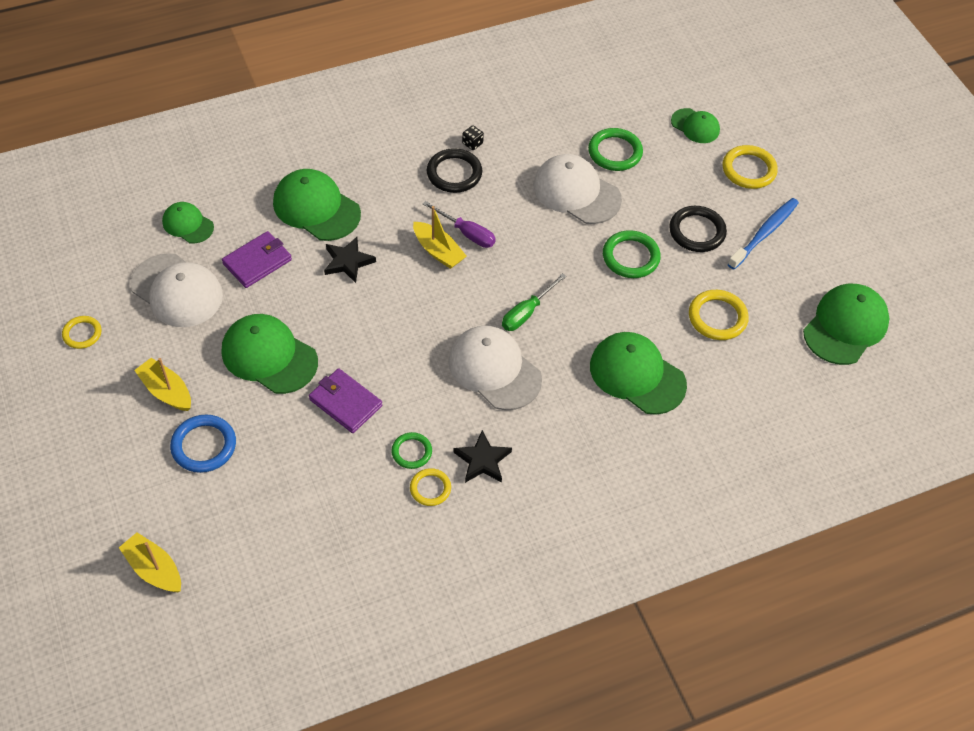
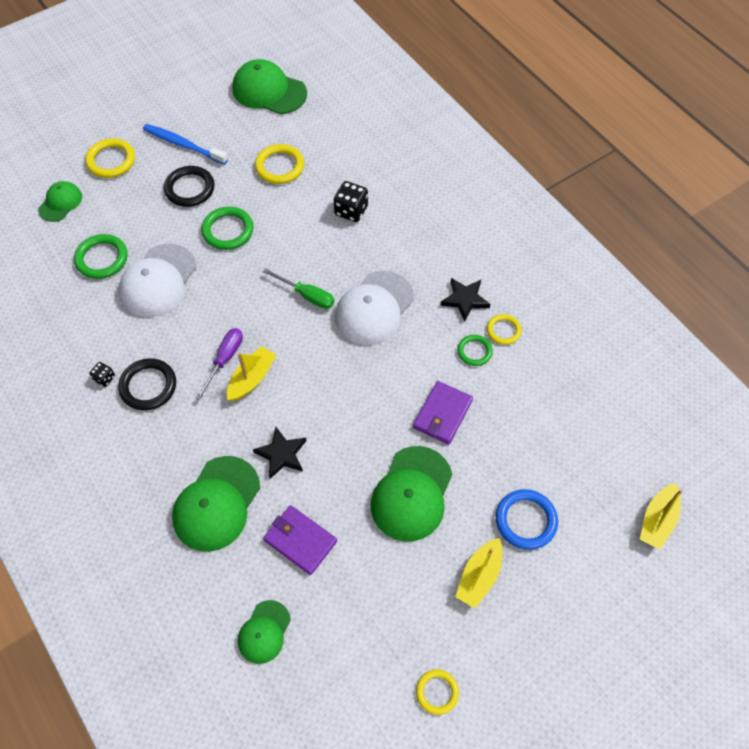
camera: 100 degrees left, 5 degrees up
white cap [130,253,223,327] -> none
green cap [590,332,687,415] -> black dice [334,181,368,222]

